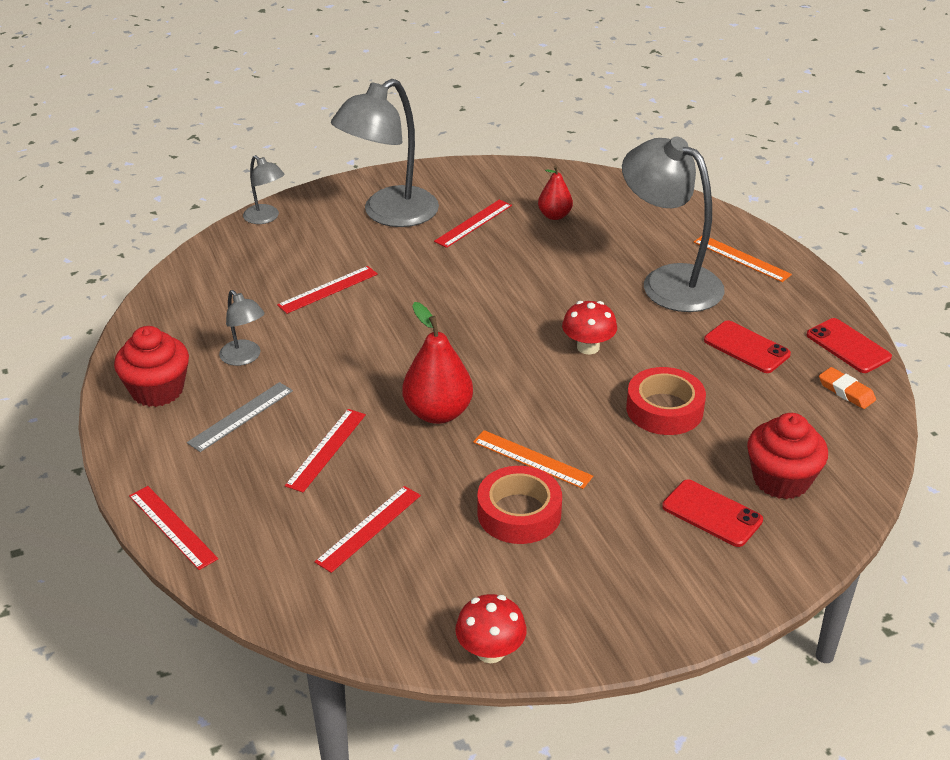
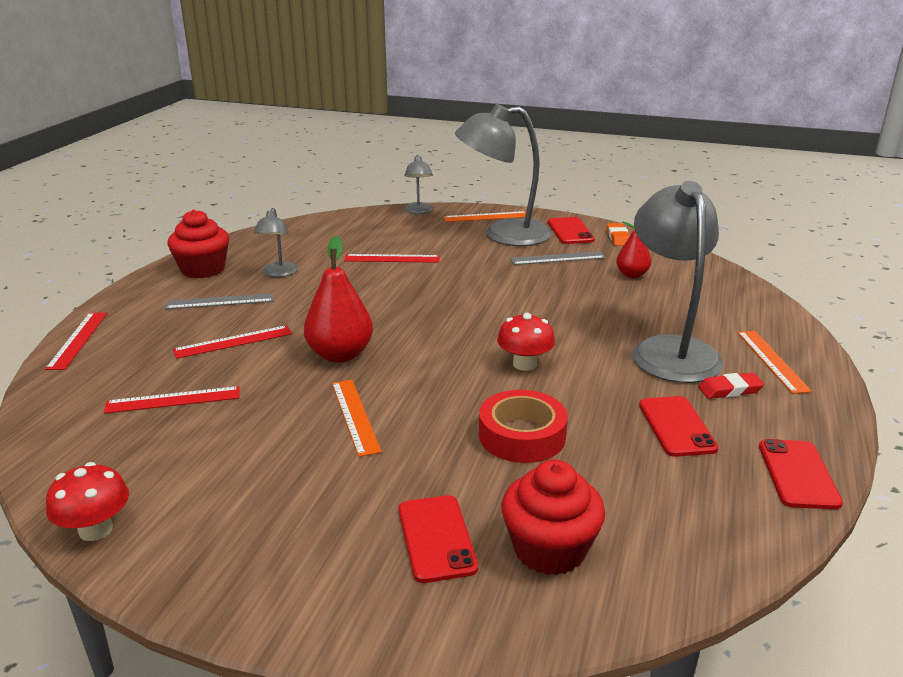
camera: 40 degrees right, 10 degrees down
red ruler [434,199,512,248] -> grey ruler [510,251,606,265]
red tape [477,466,562,544] -> none
orange eraser [819,367,876,409] -> orange eraser moved to [607,223,630,246]
none -> orange ruler [444,211,526,222]
none -> red phone [548,217,595,244]
none -> red eraser [698,372,765,399]

